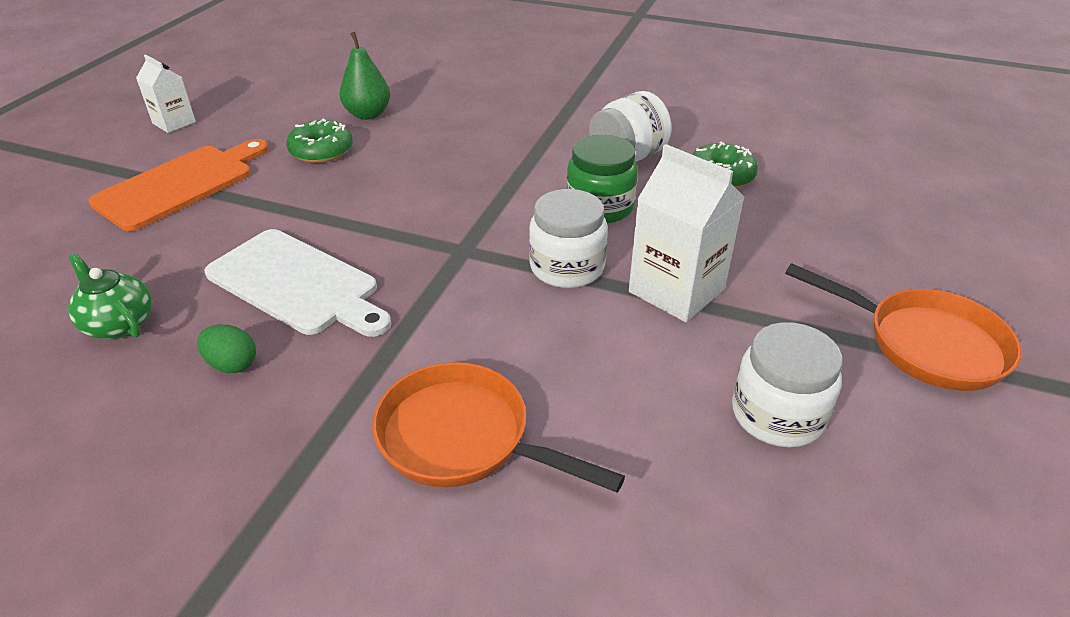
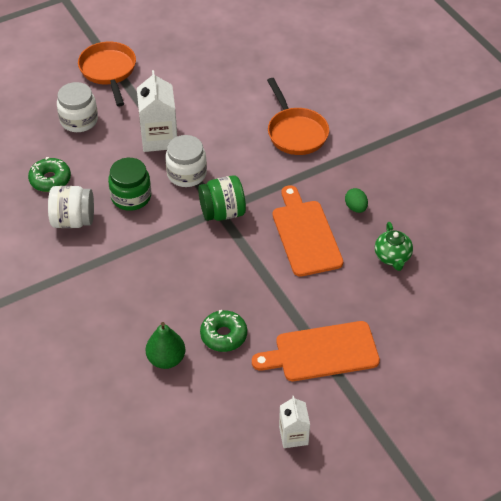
camera: 140 degrees left, 10 degrees up
white cutting board [205,229,391,337] -> orange cutting board [273,185,343,277]
white jar [732,322,843,447] -> white jar moved to [57,82,98,132]
none -> green jar [198,175,246,221]

